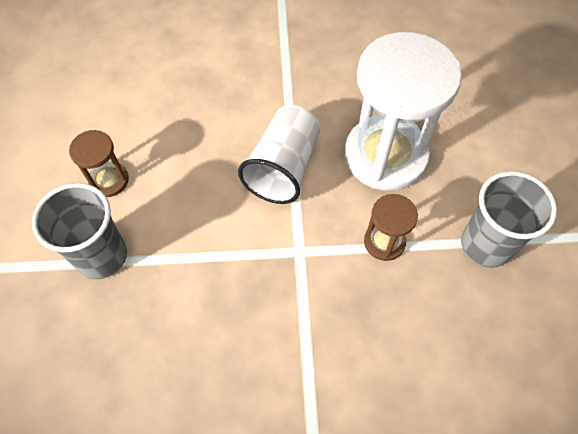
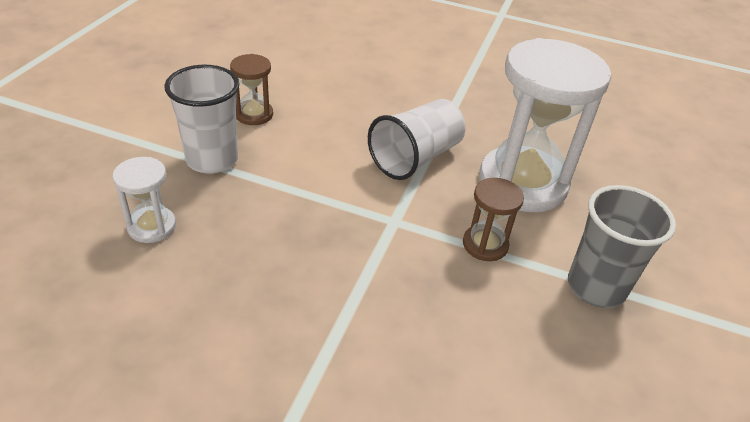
camera: 20 degrees right, 20 degrees down
grey cup [32,183,127,279] -> white cup [164,65,240,173]
none -> white hourglass [112,157,176,243]

